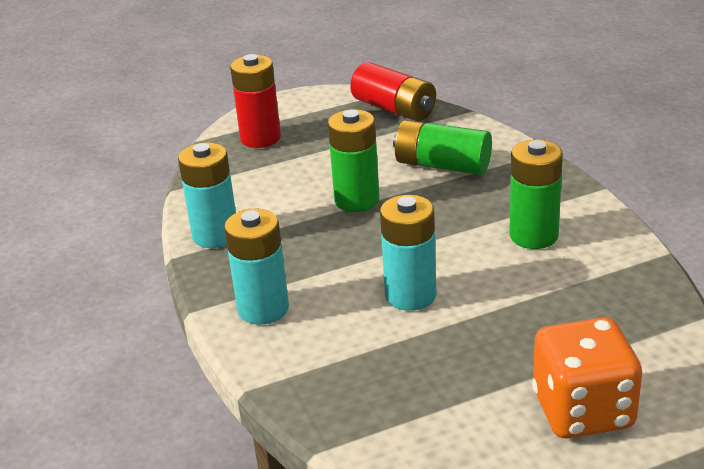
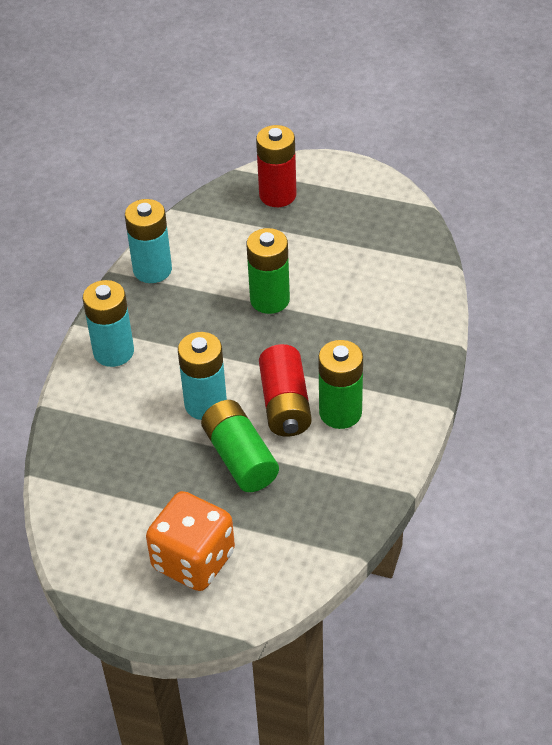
camera: 40 degrees right, 15 degrees up
red battery [350,62,436,121] -> red battery moved to [259,344,312,437]
green battery [393,120,492,175] -> green battery moved to [201,400,279,492]

